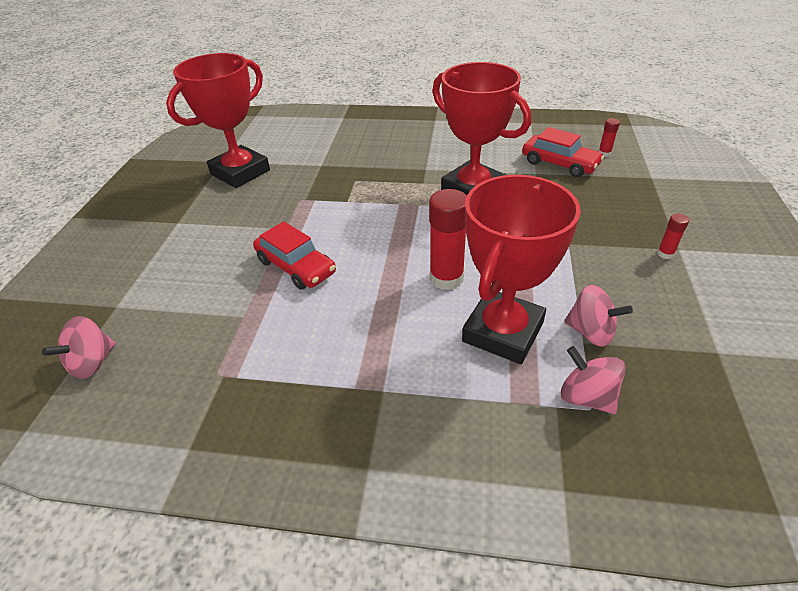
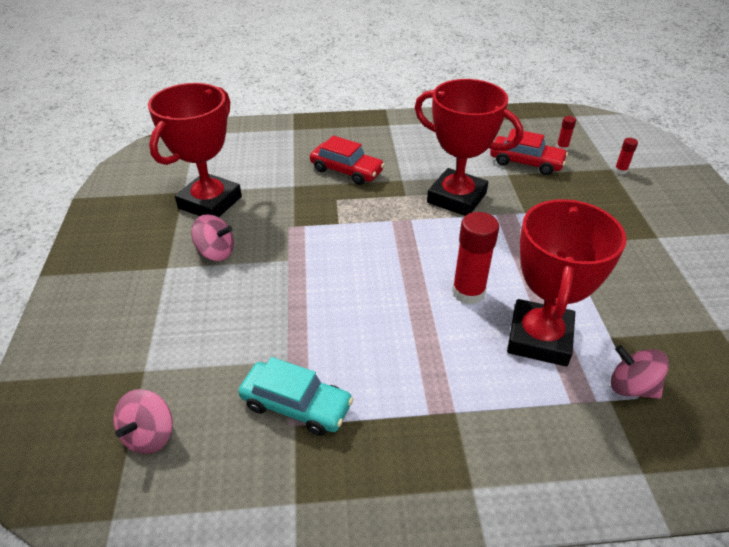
camera: 15 degrees left, 0 degrees up
red car [253,221,336,290] -> red car moved to [310,136,385,185]
pink spinning top [564,285,633,347] -> pink spinning top moved to [191,214,234,261]
red glue stick [657,213,689,259] -> red glue stick moved to [614,138,638,174]
none -> turquoise car [238,357,353,436]

